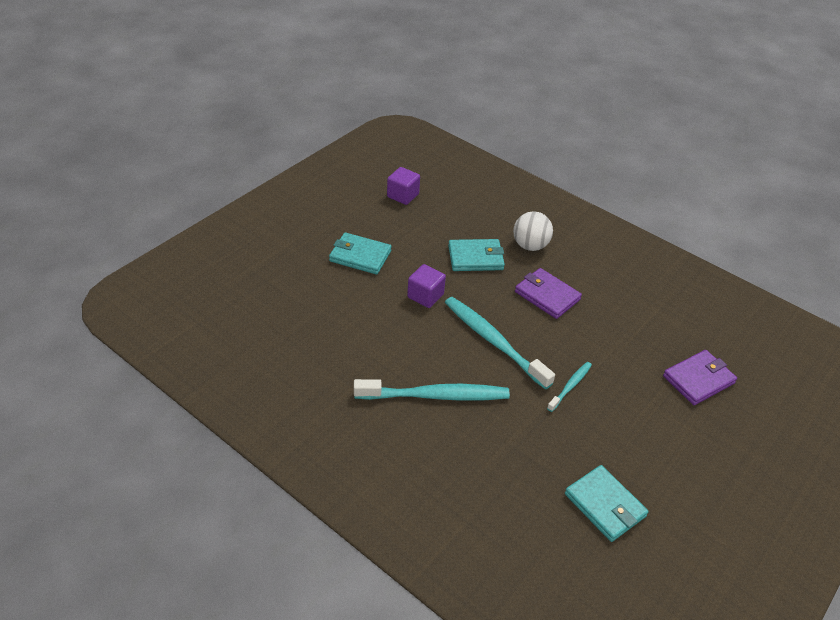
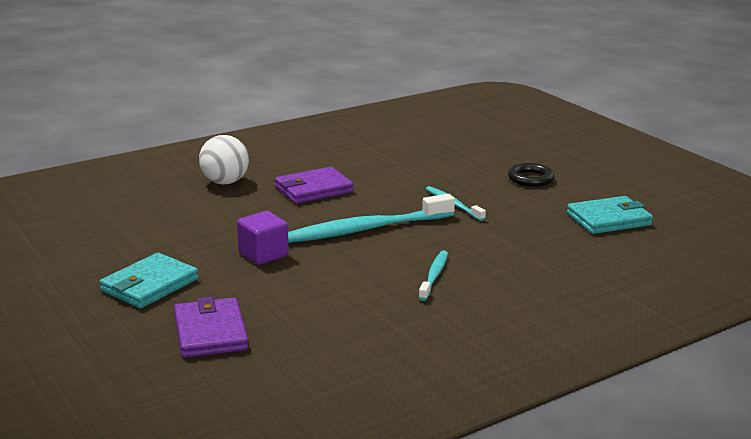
camera: 70 degrees left, 20 degrees down
turquoise toothbrush [354,379,510,401] -> turquoise toothbrush [419,250,448,301], size x0.51
purple cube [387,167,420,205] -> none
turquoise wallet [448,239,505,271] -> none
purple wallet [663,350,737,405] -> purple wallet moved to [174,296,249,358]
none -> black ring [508,163,555,187]

